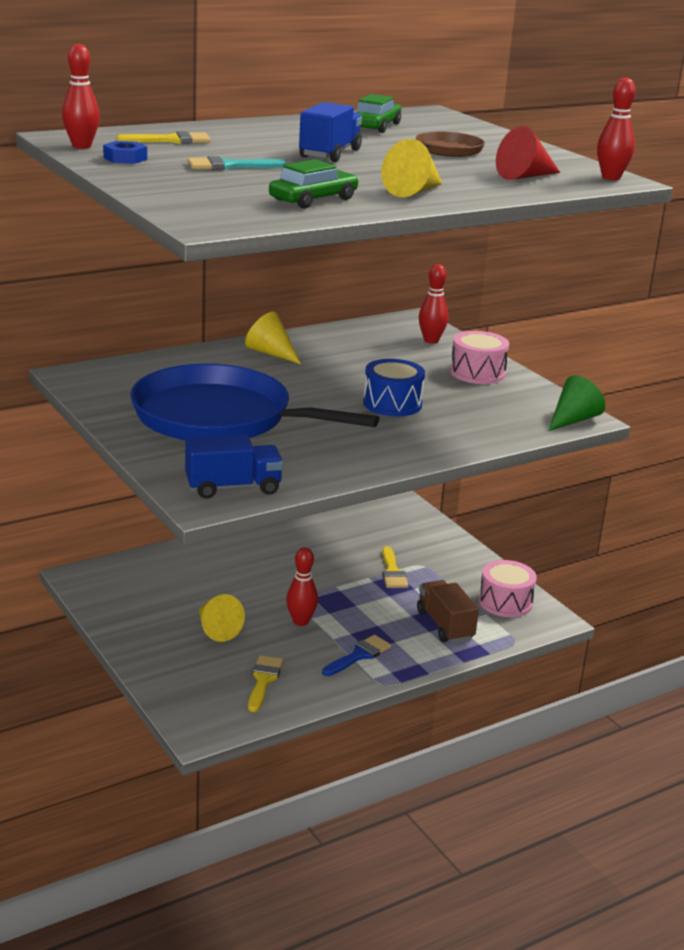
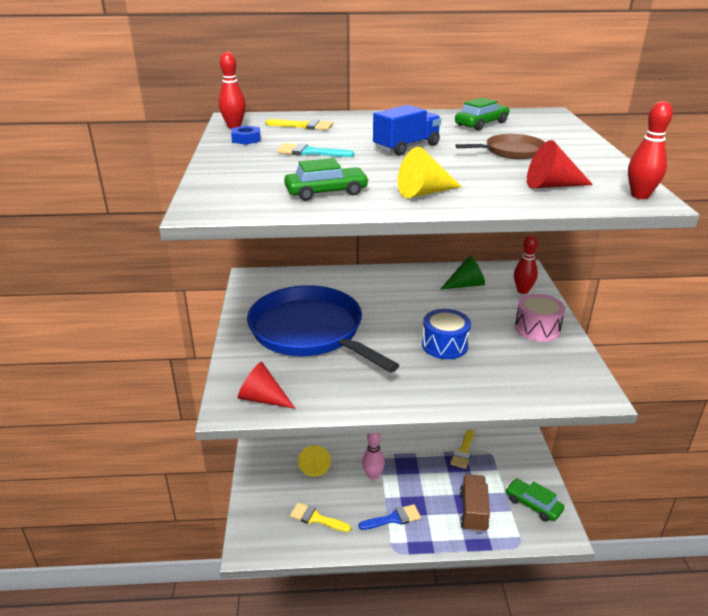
camera: 30 degrees right, 5 degrees up
blue truck [185,434,283,499] -> red cone [238,362,295,409]
yellow cone [245,312,301,364] -> none
yellow brush [248,655,283,712] -> yellow brush turned 105 degrees counterclockwise [290,503,351,532]
red bowling pin [286,547,318,626] -> pink bowling pin [362,433,385,480]
pink drum [479,560,537,617] -> green car [506,479,564,522]
green cone [548,375,605,431] -> green cone moved to [440,256,485,290]

